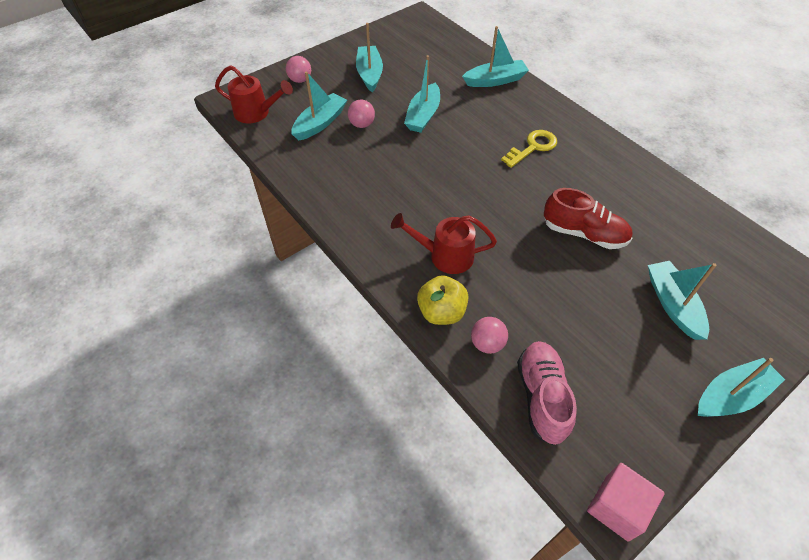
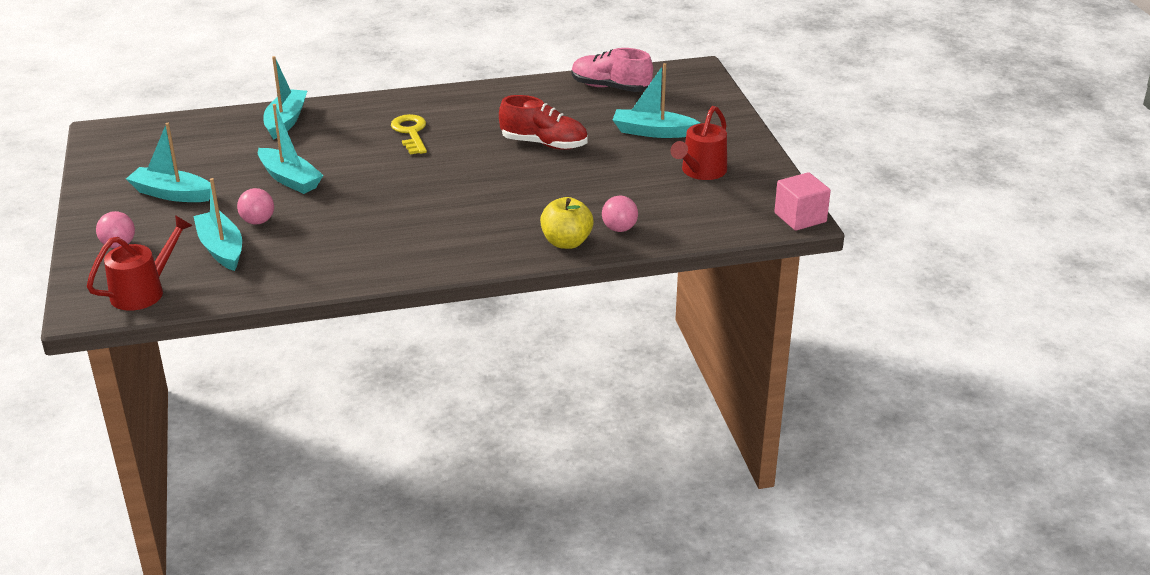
camera: 65 degrees left, 20 degrees down
red watering can [391,213,497,274] -> red watering can moved to [670,106,727,180]
pink shoe [517,341,577,445] -> pink shoe moved to [572,48,653,92]
red shoe [544,188,633,249] -> red shoe turned 60 degrees clockwise [499,95,587,150]
turquoise boat [698,358,785,417] -> none

